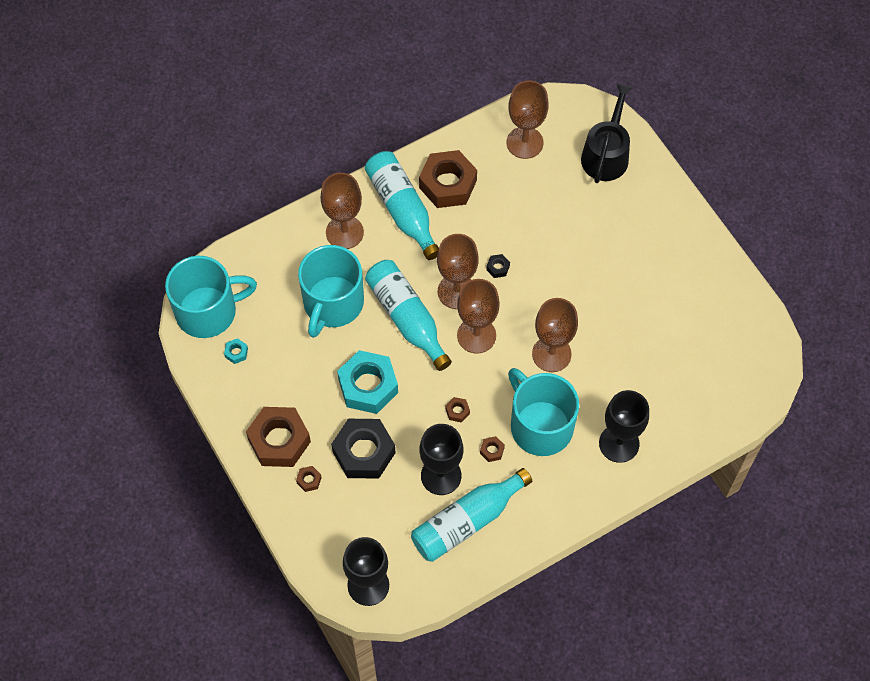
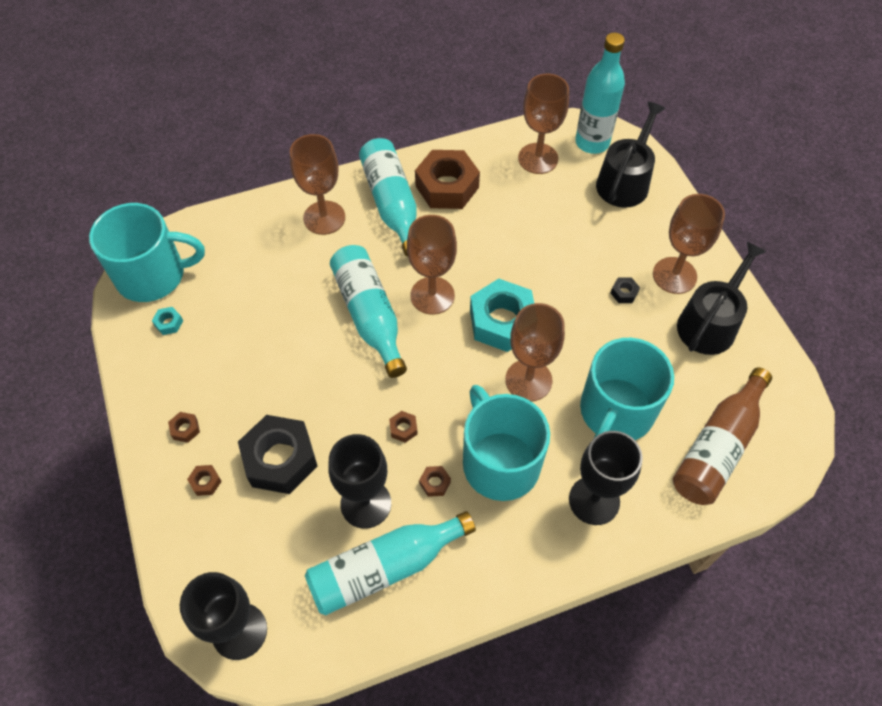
camera: 10 degrees right, 5 degrees down
brown nut [246,407,311,467] -> brown nut [168,412,200,443], size x0.40
turquoise mug [298,245,364,338] -> turquoise mug moved to [580,338,674,440]
turquoise nut [337,350,398,414] -> turquoise nut moved to [470,279,534,352]
brown goblet [457,279,500,354] -> brown goblet moved to [653,194,725,294]
black nut [486,254,510,278] -> black nut moved to [611,278,640,303]
none -> turquoise bottle [575,33,625,154]
none -> brown bottle [673,367,772,505]
none -> black watering can [677,242,767,355]

